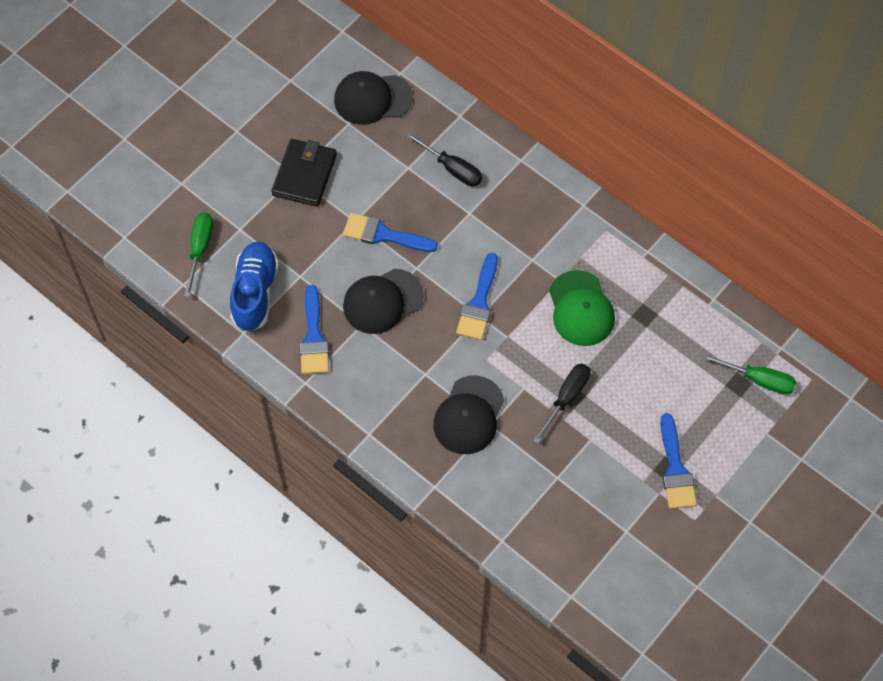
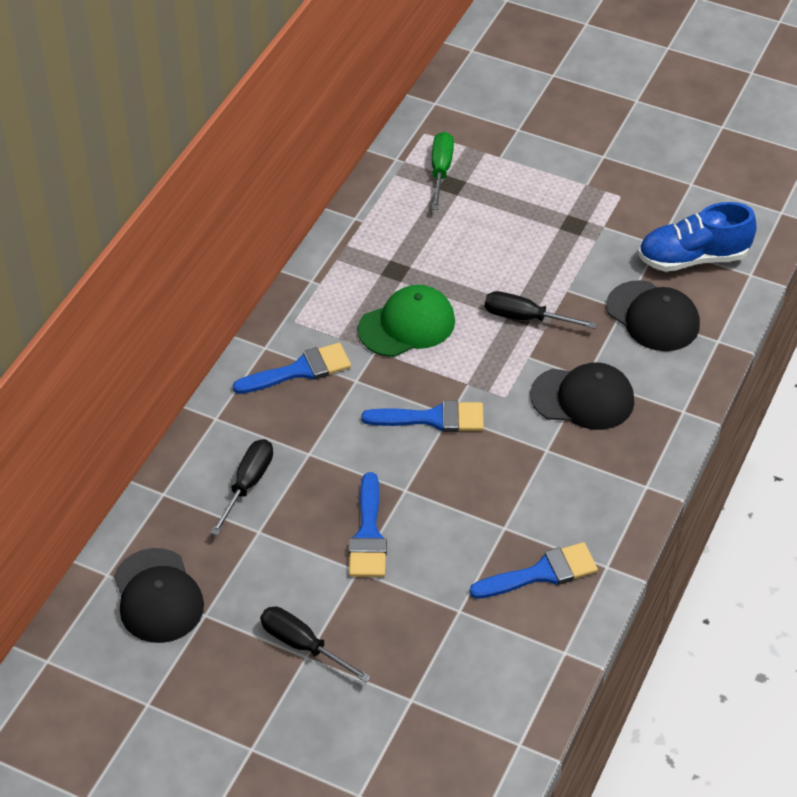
camera: 105 degrees left, 15 degrees down
green screwdriver [184,212,213,297] -> none
blue shoe [230,241,279,332] -> blue shoe moved to [638,202,757,272]
black wallet [271,139,337,207] -> black screwdriver [260,607,371,682]
black cap [343,269,424,334] -> black cap moved to [606,280,700,351]
blue brush [660,413,697,509] -> blue brush moved to [233,343,351,394]

